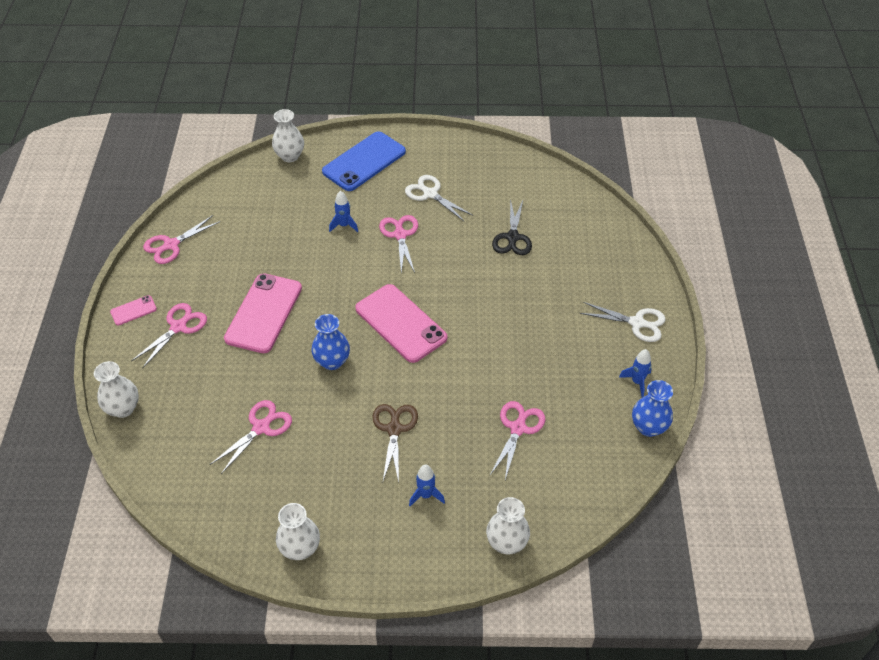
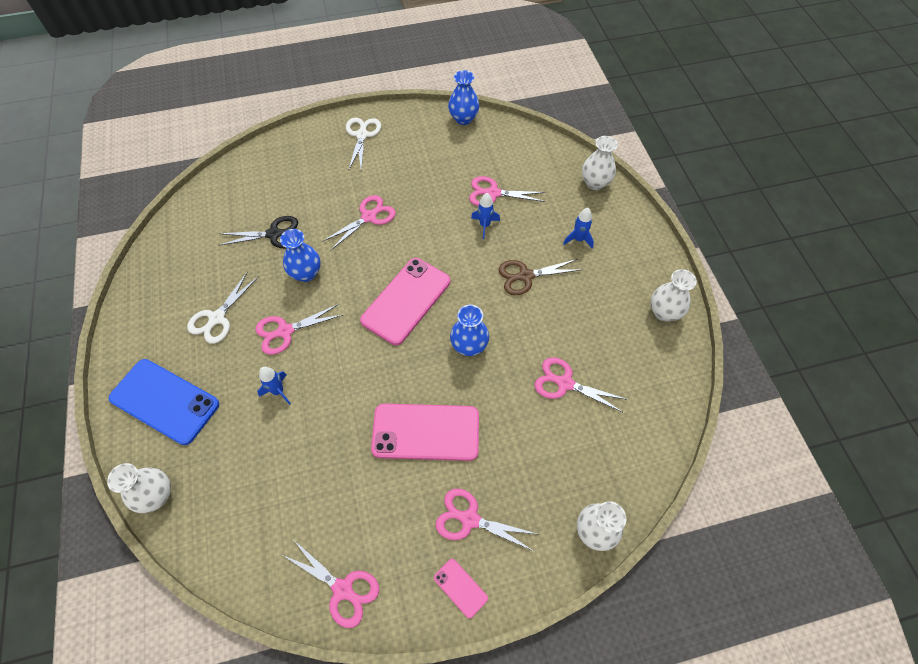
camera: 105 degrees left, 10 degrees up
blue rocket [619,349,652,398] -> blue rocket moved to [471,193,500,239]
none -> blue vase [280,229,320,282]
none -> pink scissors [322,195,396,250]

